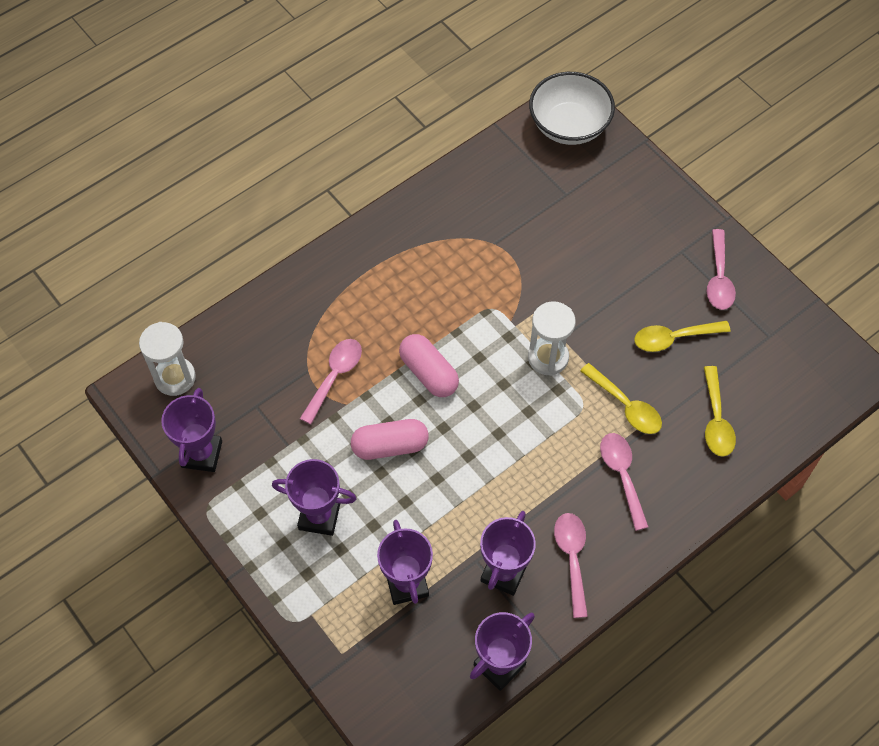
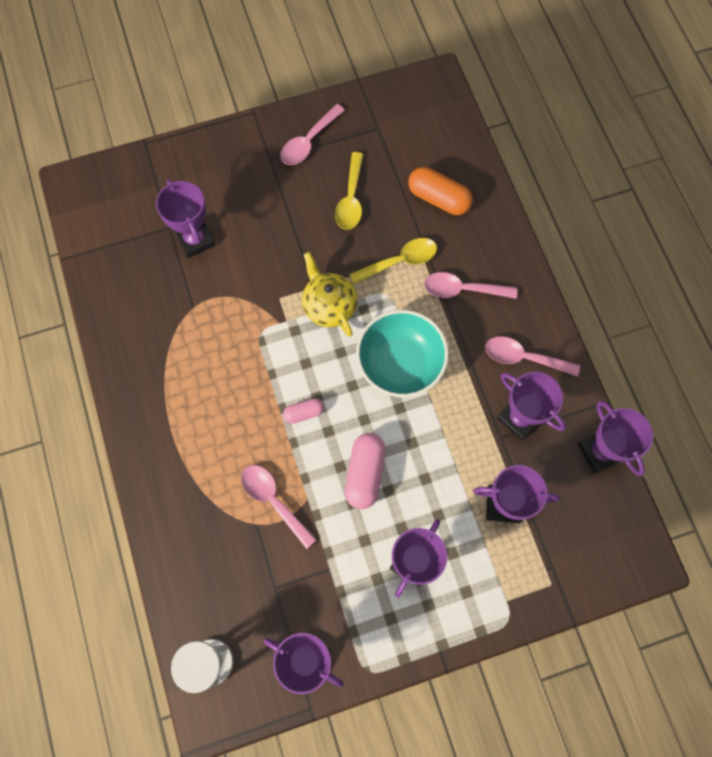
camera: 70 degrees left, 10 degrees up
pink capsule [399,334,459,397] -> pink capsule [283,398,324,424], size x0.57
white hourglass [528,301,576,376] -> yellow teapot [302,252,357,337]
white bowl [529,72,615,145] -> none
yellow spoon [704,366,736,457] -> orange capsule [408,167,473,215]
pink spoon [707,229,736,310] -> pink spoon turned 105 degrees clockwise [280,104,345,165]
none -> purple trophy [156,179,216,258]
none -> turquoise bowl [356,310,449,397]

